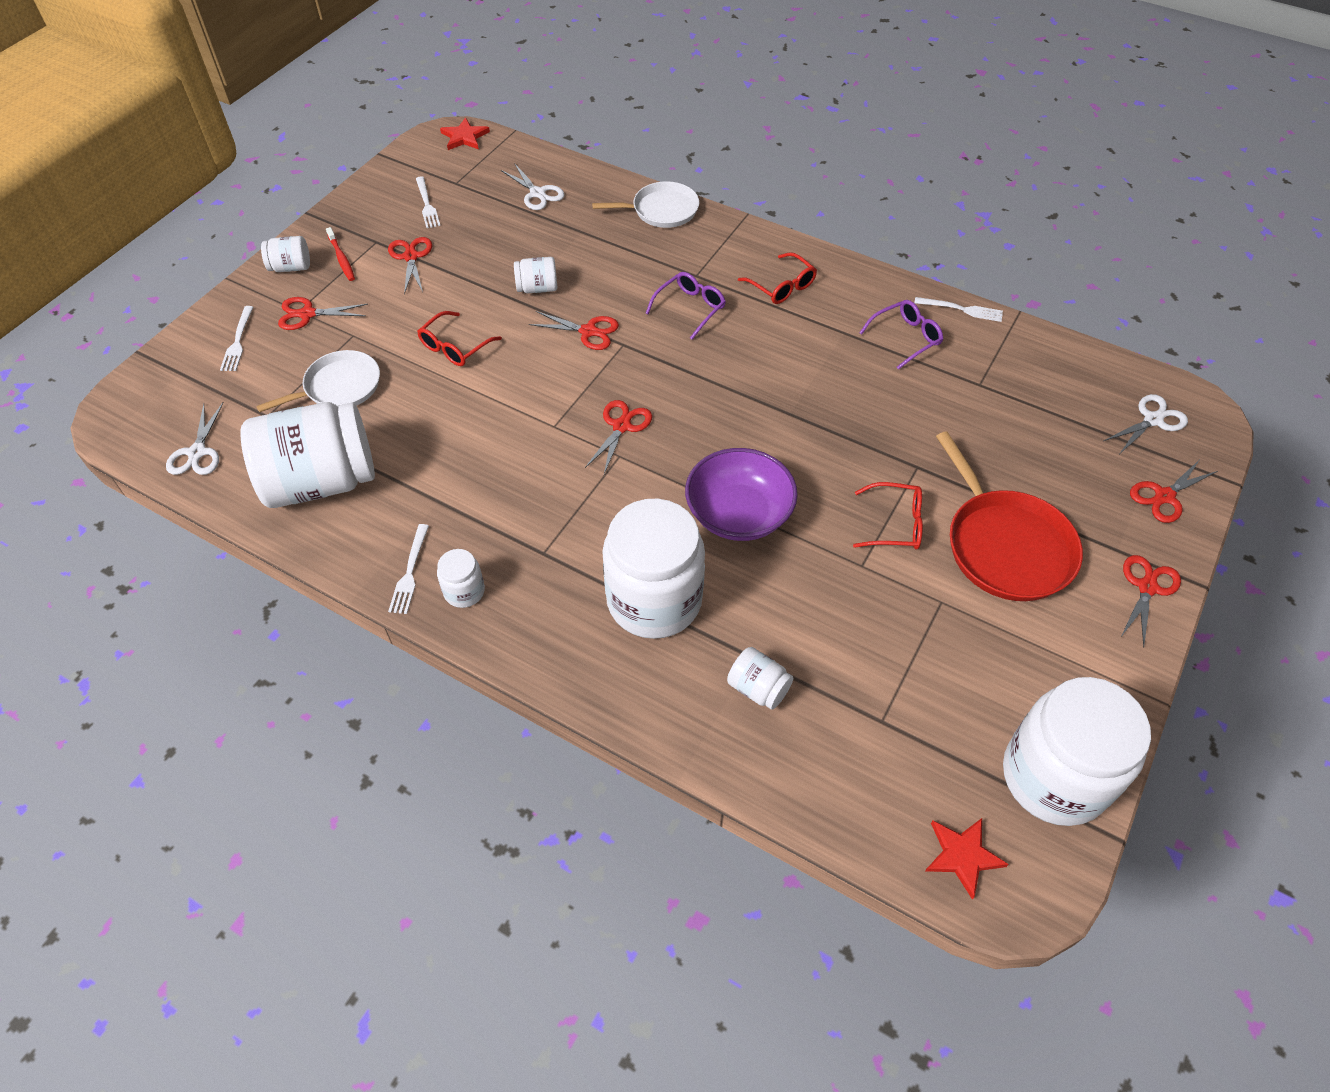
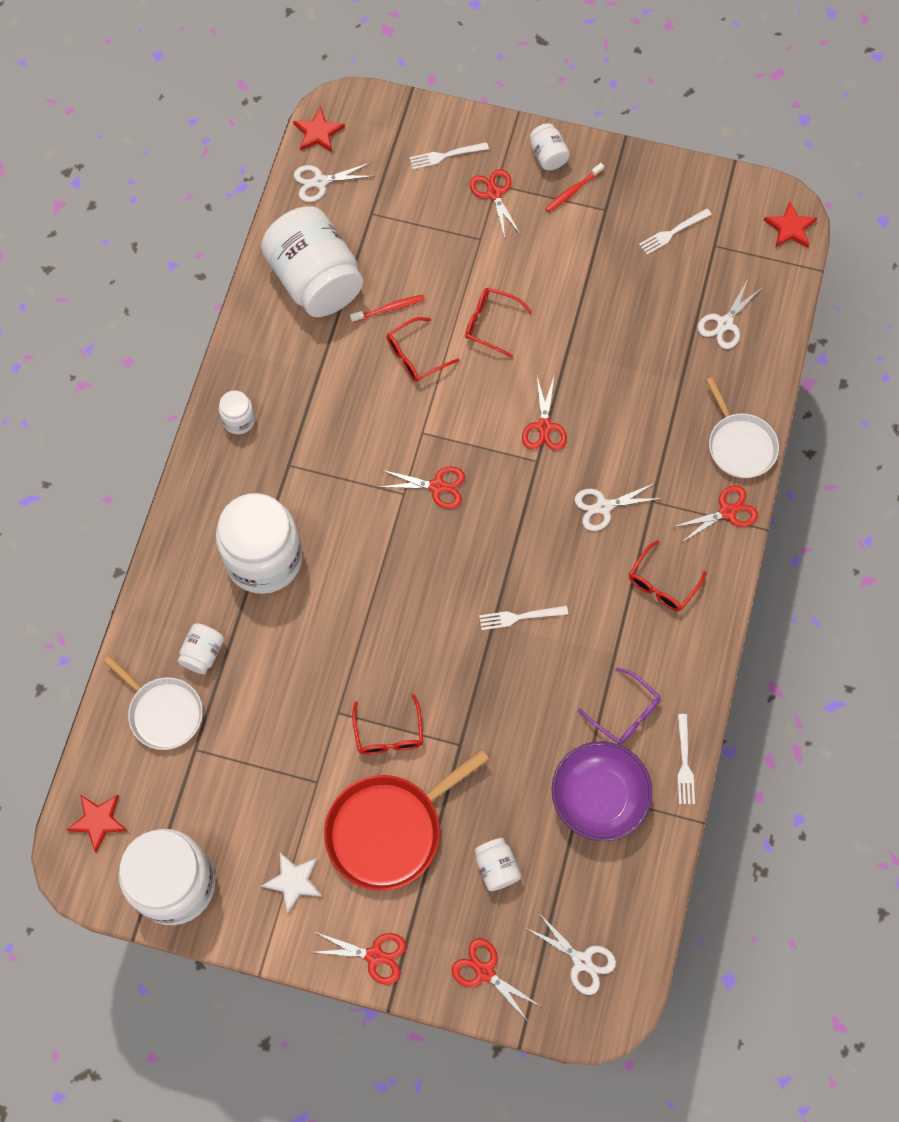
camera: 75 degrees right, 15 degrees up
white pan [256,350,380,412] -> white pan moved to [104,656,203,750]
red scissors [388,237,432,295] -> red scissors moved to [674,485,758,543]
white fork [388,524,429,614] -> white fork moved to [479,606,568,630]
white jar [514,257,557,293] -> white jar moved to [474,838,521,891]
purple glasses [646,272,726,340] -> white scissors [574,483,662,531]
purple bowl [685,448,798,541] -> purple bowl moved to [552,741,653,841]
none -> white star [262,852,322,913]
none -> red star [293,107,345,152]
none -> red toothbrush [350,295,425,323]
none -> red glasses [387,317,459,382]

